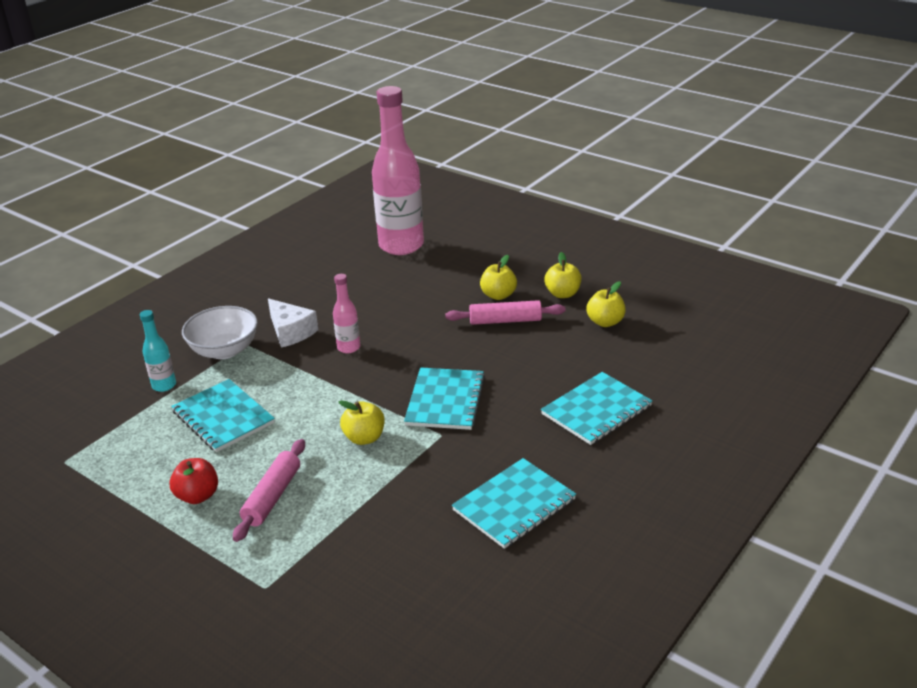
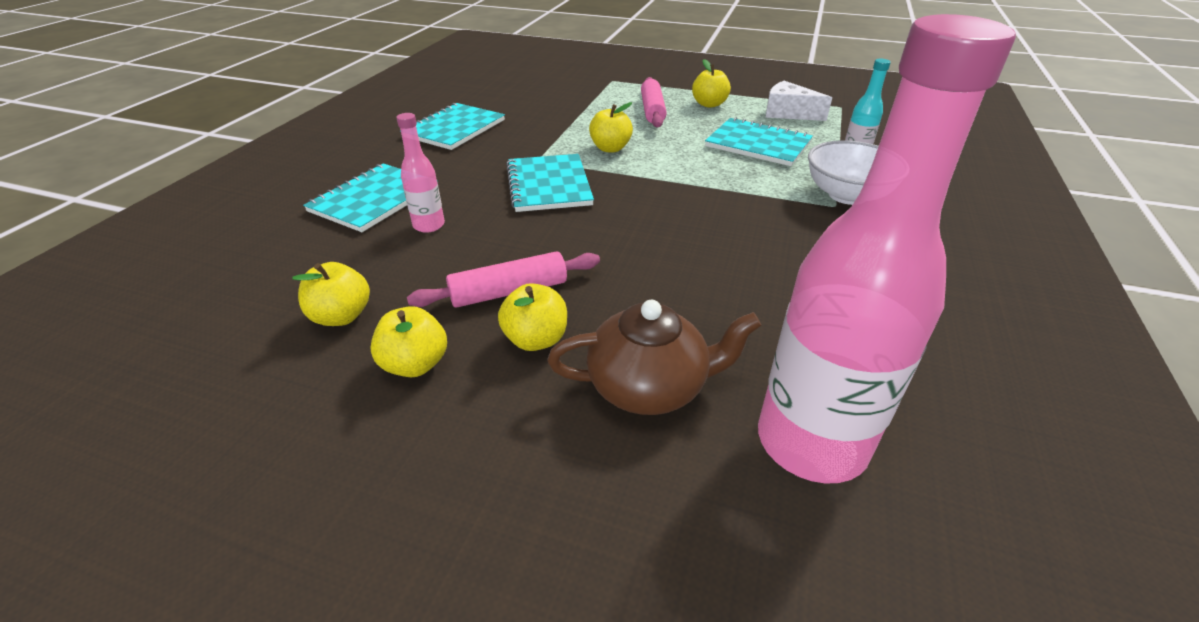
camera: 160 degrees right, 5 degrees up
red apple [170,458,218,504] -> yellow apple [692,59,731,108]
white cheese [268,298,318,348] -> white cheese moved to [766,81,832,121]
pink bottle [333,274,360,353] -> pink bottle moved to [396,113,445,233]
none -> brown teapot [547,300,761,415]

